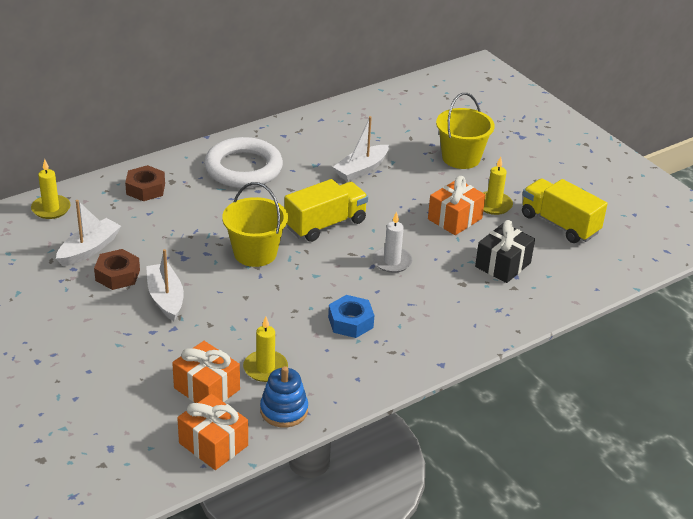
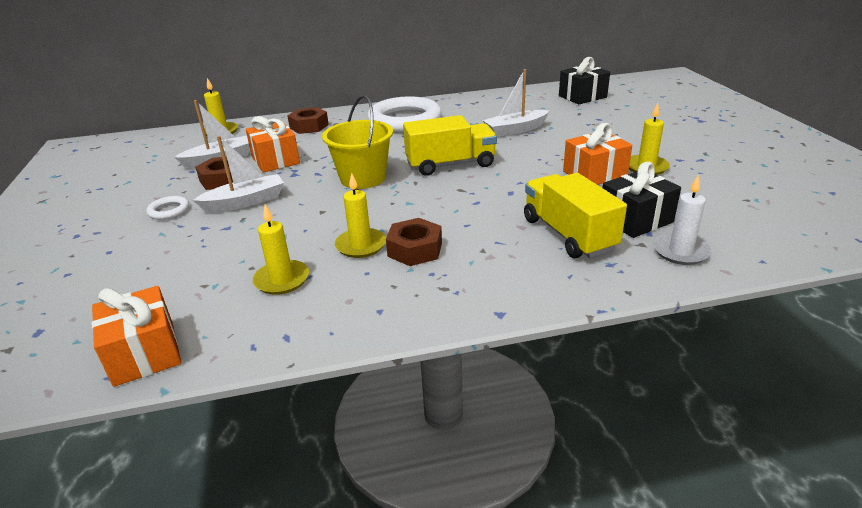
camera: 25 degrees right, 5 degrees down
white boat [146,249,184,321] -> white boat turned 60 degrees clockwise [193,136,284,213]
orange gift [172,341,240,403] -> orange gift moved to [246,116,300,173]
blue stacking toy [260,366,308,428] -> none
blue nut [328,295,374,338] -> brown nut [386,218,442,266]
white candle [373,211,413,273] -> white candle moved to [653,175,712,265]
yellow bucket [436,93,495,169] -> none
yellow truck [522,178,607,243] -> yellow truck moved to [524,173,627,258]
none -> white ring [146,196,189,220]
none -> yellow candle [335,173,386,258]
none -> black gift [559,57,610,104]

